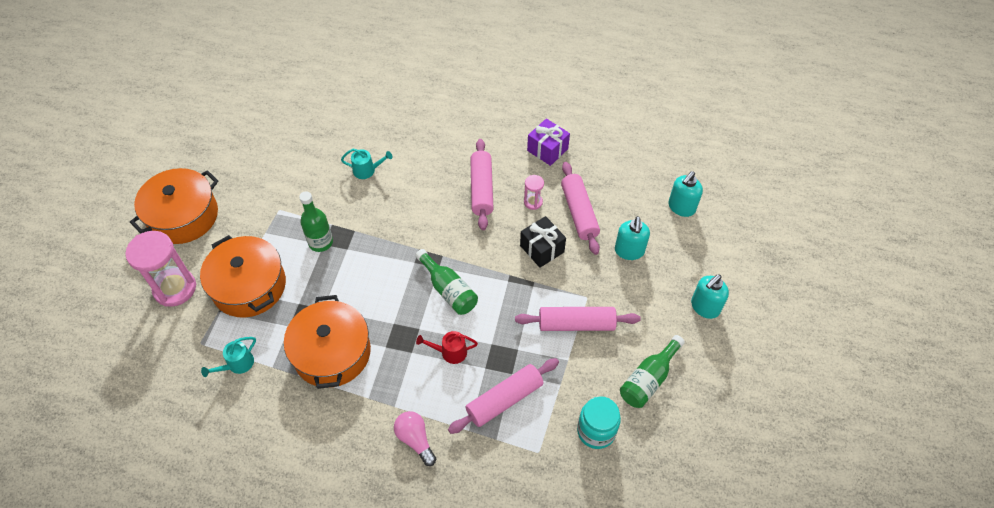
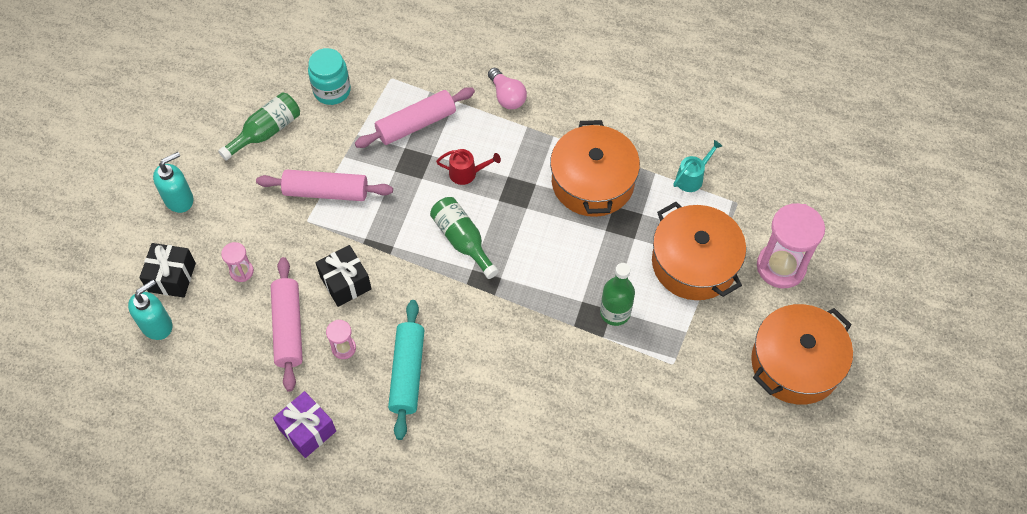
camera: 175 degrees left, 5 degrees up
turquoise watering can [341,148,392,179] -> none
pink rolling pin [470,139,494,230] -> turquoise rolling pin [388,300,424,440]
turquoise soap dispenser [615,216,650,260] -> pink hourglass [221,242,254,282]
none -> black gift [139,243,196,298]

